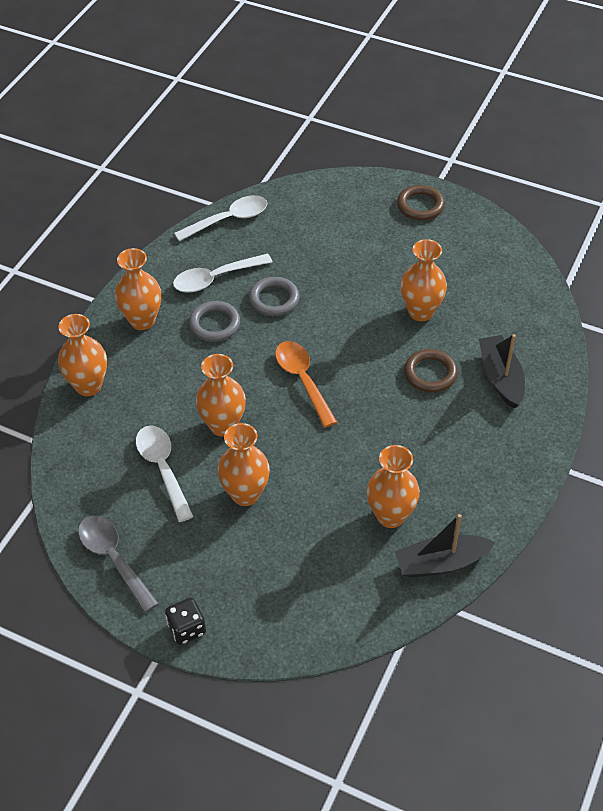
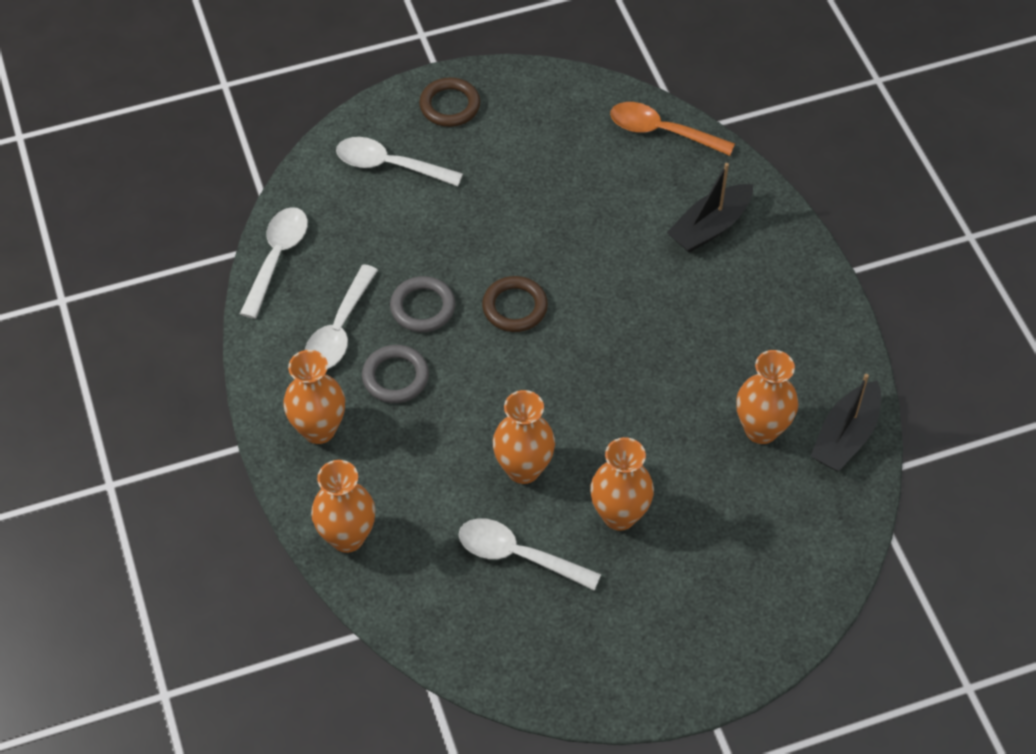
camera: 45 degrees left, 5 degrees up
grey spoon [78,516,159,613] -> none
black dice [165,598,206,645] -> none
orange spoon [275,341,337,428] -> orange spoon moved to [610,102,735,156]
orange vase [400,239,447,321] -> none
brown ring [404,349,458,393] -> brown ring moved to [482,276,548,332]
black boat [479,334,525,408] -> black boat turned 75 degrees counterclockwise [667,163,753,253]
none -> white spoon [336,137,463,186]

